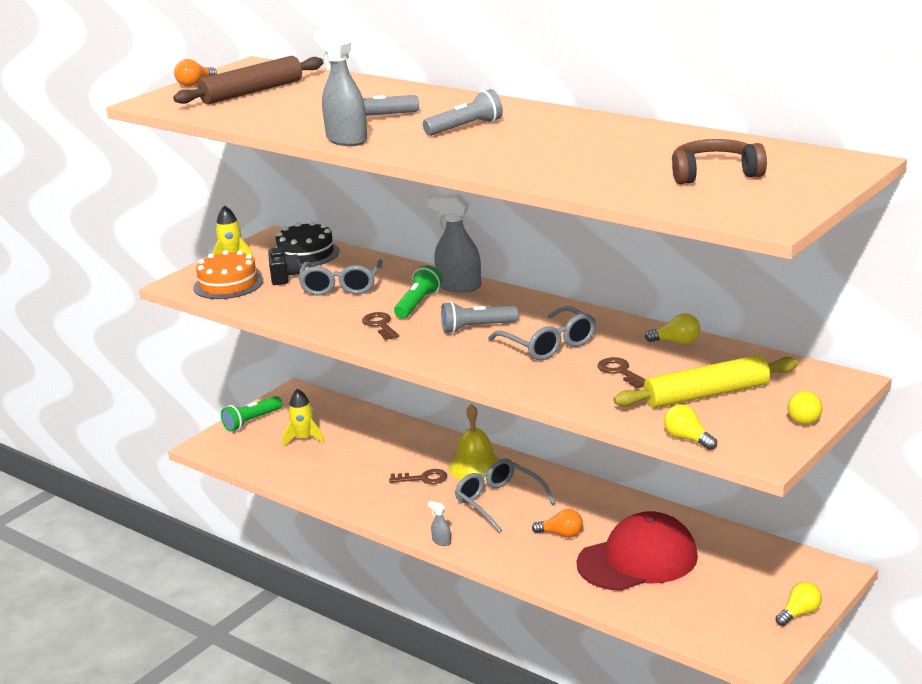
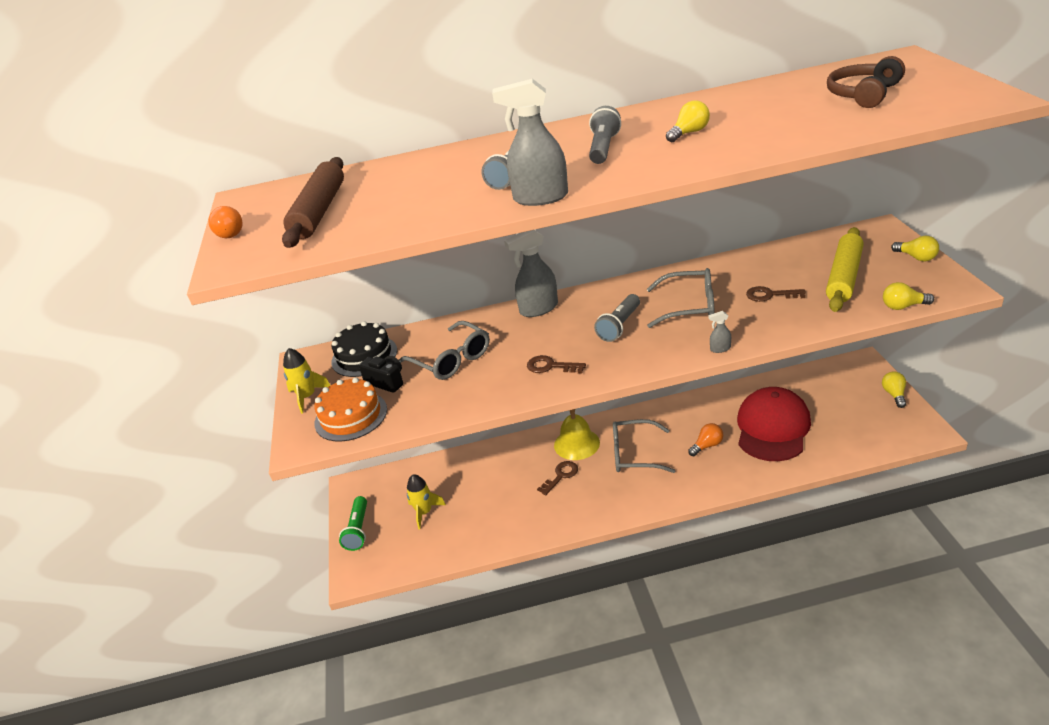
camera: 45 degrees left, 10 degrees up
green flashlight [394,265,442,319] -> none
grey spray bottle [428,501,451,546] -> grey spray bottle moved to [709,311,731,353]
yellow light bulb [645,313,700,344] -> yellow light bulb moved to [666,100,710,142]

